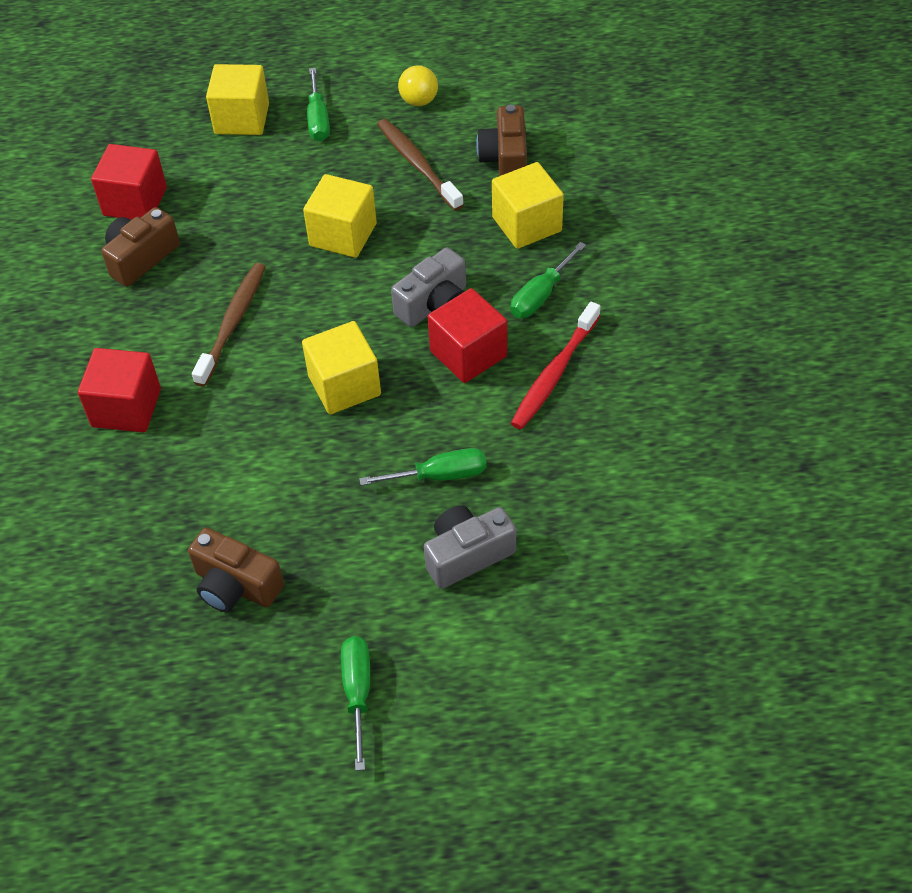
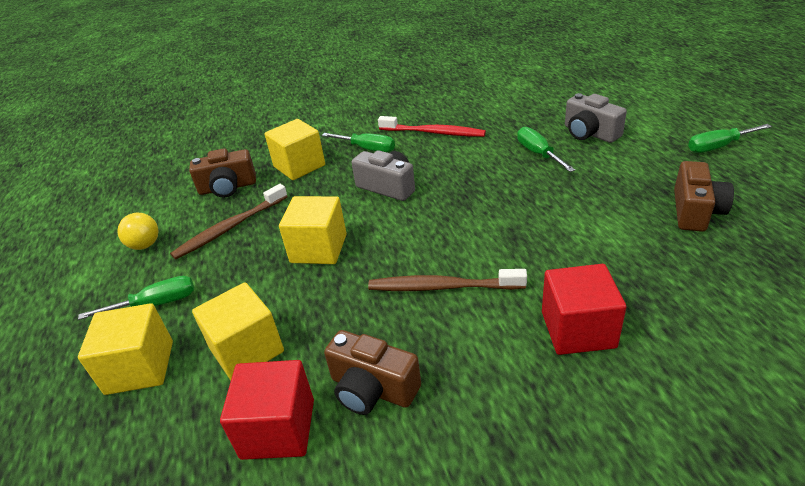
camera: 100 degrees left, 15 degrees down
yellow cube [302,321,381,414] -> yellow cube moved to [192,282,284,380]
red cube [428,288,507,383] -> none

